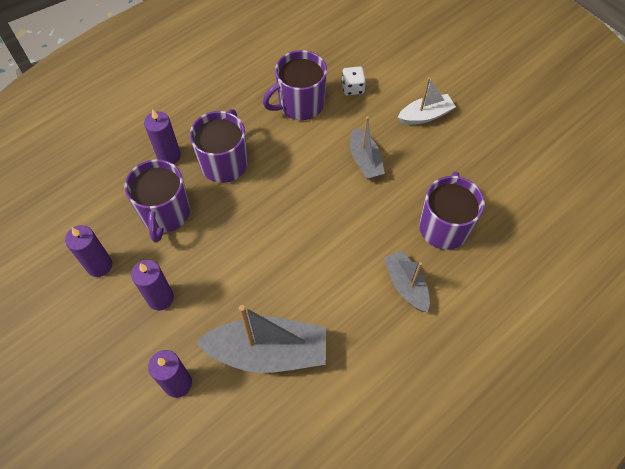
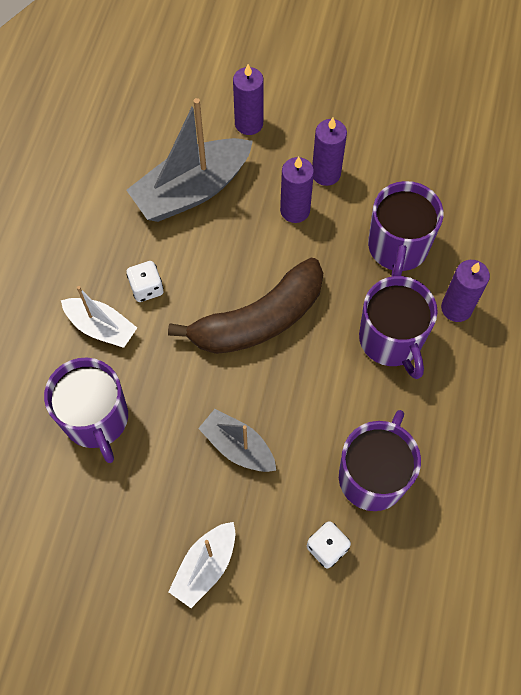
camera: 145 degrees right, 5 degrees up
purple candle [65,225,112,277] -> purple candle moved to [280,157,314,223]
purple mug [124,159,190,243] -> purple mug turned 135 degrees counterclockwise [368,181,444,276]
grey boat [384,250,430,312] -> white boat [61,286,137,348]
none -> white dice [127,261,163,302]
none -> brown banana [168,258,323,354]

